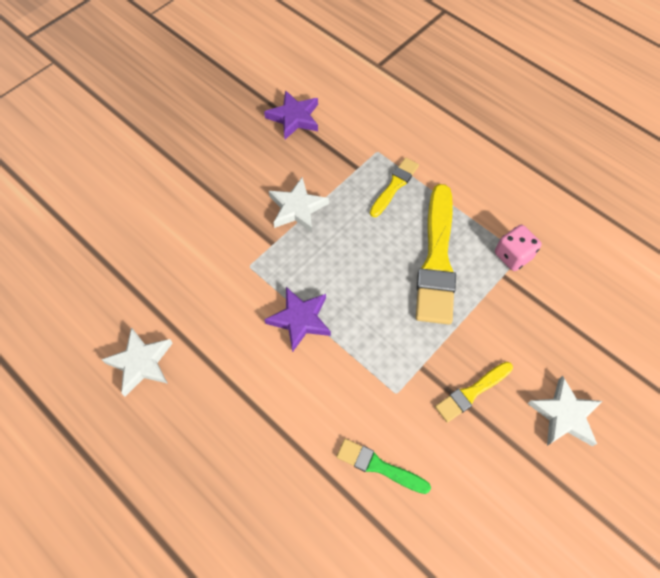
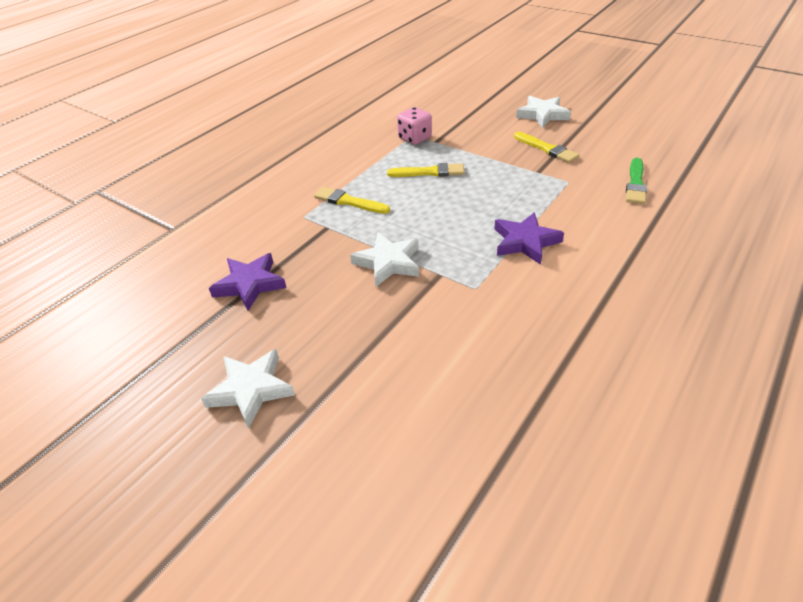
camera: 95 degrees left, 20 degrees down
white star [101,327,173,396] -> white star moved to [201,349,295,429]
yellow brush [416,184,456,325] -> yellow brush [387,163,465,177], size x0.52

